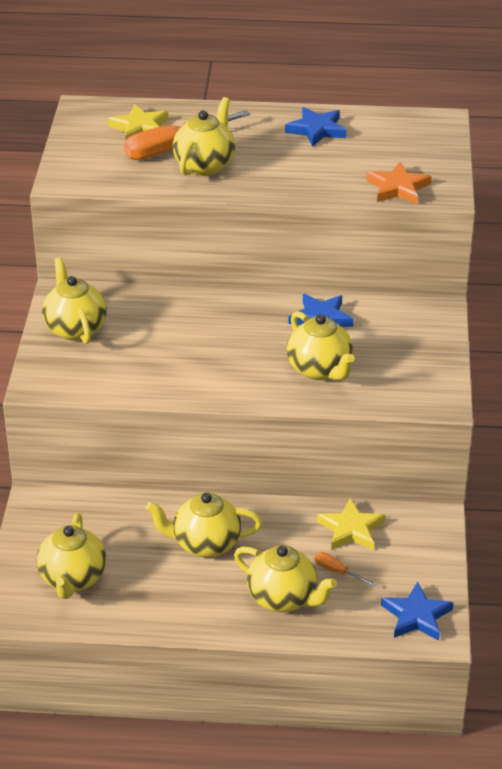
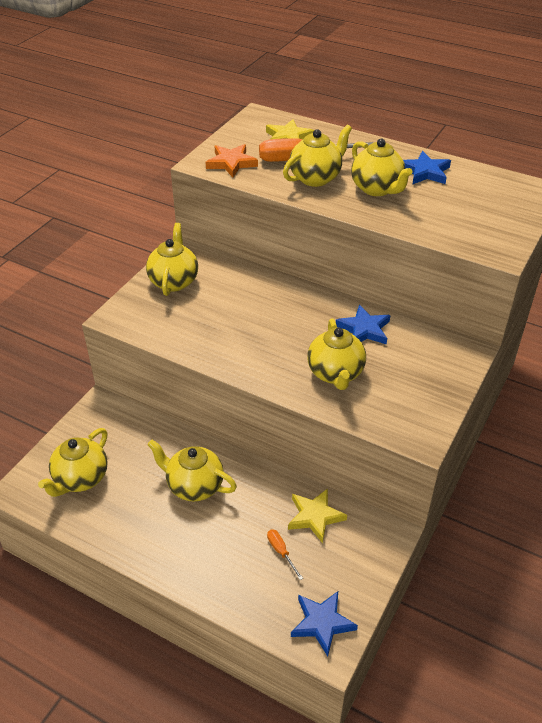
camera: 25 degrees right, 5 degrees up
yellow teapot [234,545,337,612] -> yellow teapot moved to [351,139,413,196]
orange star [367,162,432,204] -> orange star moved to [206,144,258,177]

